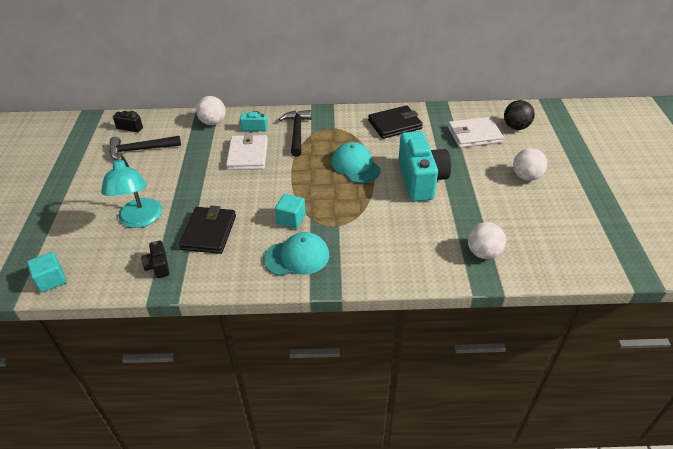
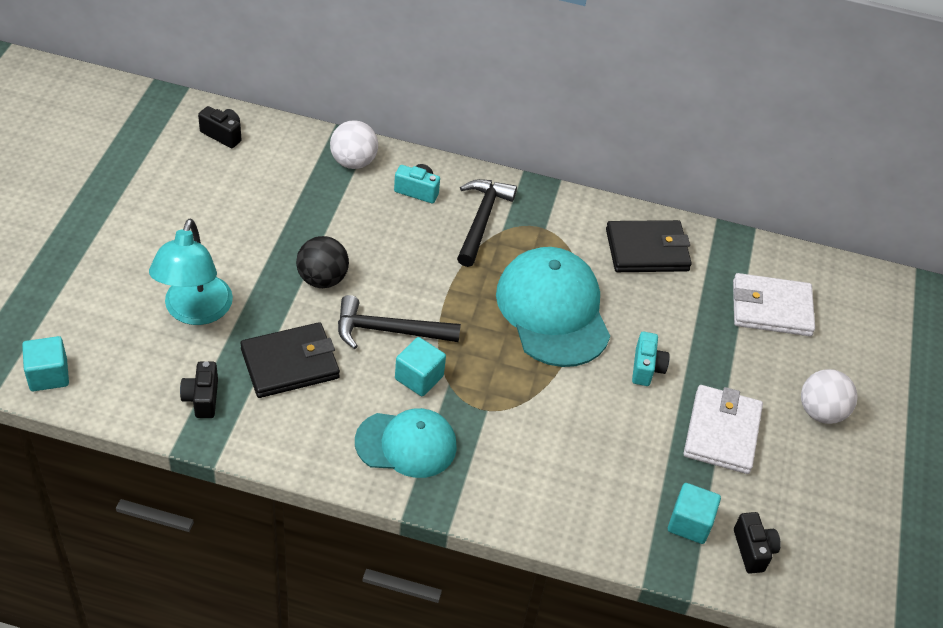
camera: 10 degrees right, 5 degrees up
black hammer [109,136,181,160] -> black hammer moved to [338,295,461,349]
black wallet [179,206,236,254] -> black wallet turned 45 degrees clockwise [240,322,340,398]
white wallet [226,133,268,170] -> white wallet moved to [684,385,763,474]
turquoise cap [331,142,381,183] -> turquoise cap [496,247,610,367], size x1.52
turquoise camera [398,131,451,202] -> turquoise camera [632,332,670,386], size x0.45
white ball [468,222,506,259] -> turquoise cube [668,483,721,544]
black ball [504,100,535,130] -> black ball moved to [296,236,349,288]
none -> black camera [734,512,781,574]

